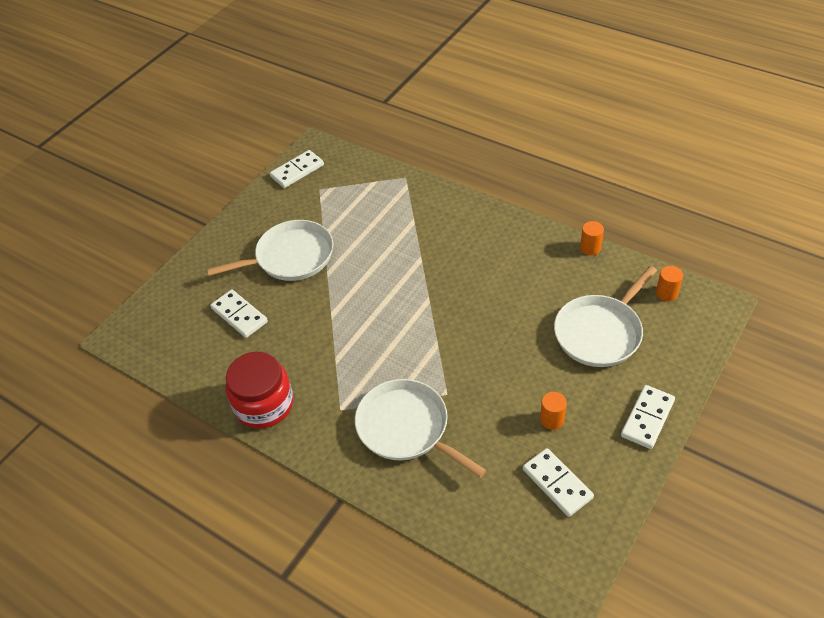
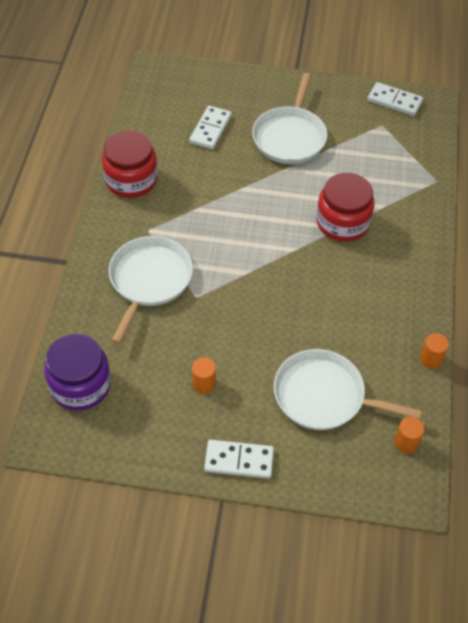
camera: 60 degrees right, 5 degrees up
white pan [206,220,333,281] -> white pan turned 60 degrees clockwise [252,73,327,164]
white domino [523,448,594,517] -> none
none -> purple jar [44,334,111,410]
none -> red jar [316,173,375,242]

